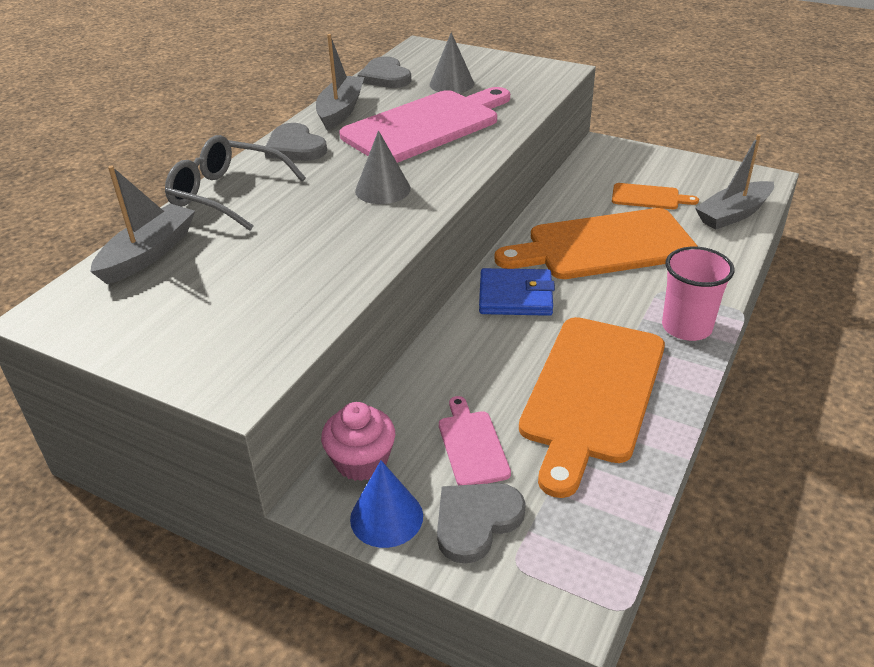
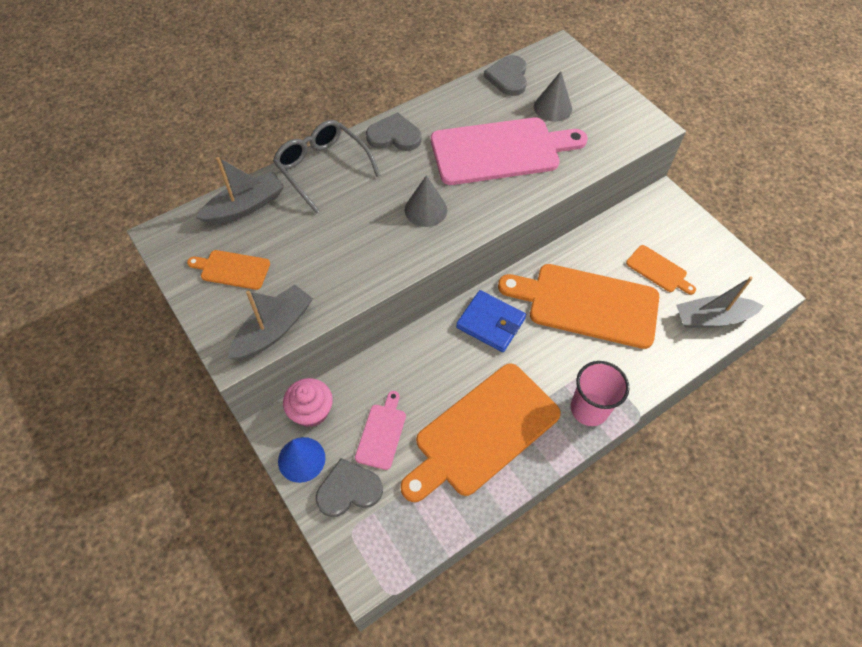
camera: 25 degrees right, 20 degrees up
grey heart [264,123,327,161] -> grey heart turned 105 degrees clockwise [366,112,422,151]
grey boat [316,34,364,131] -> grey boat moved to [228,284,313,360]
none -> orange cutting board [187,250,270,290]

